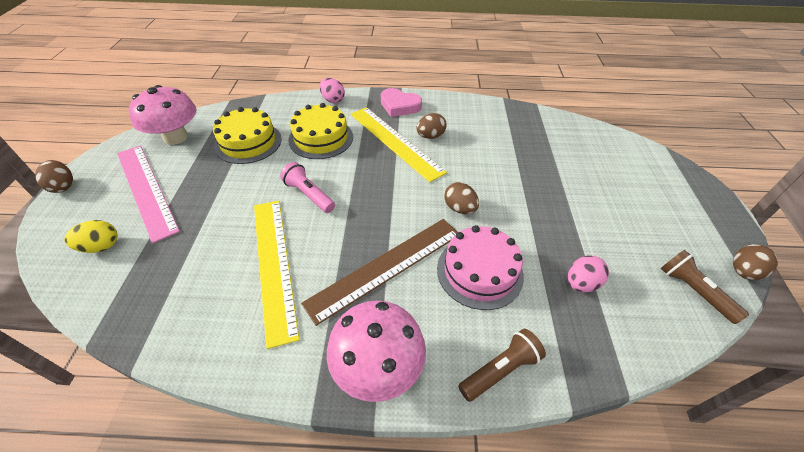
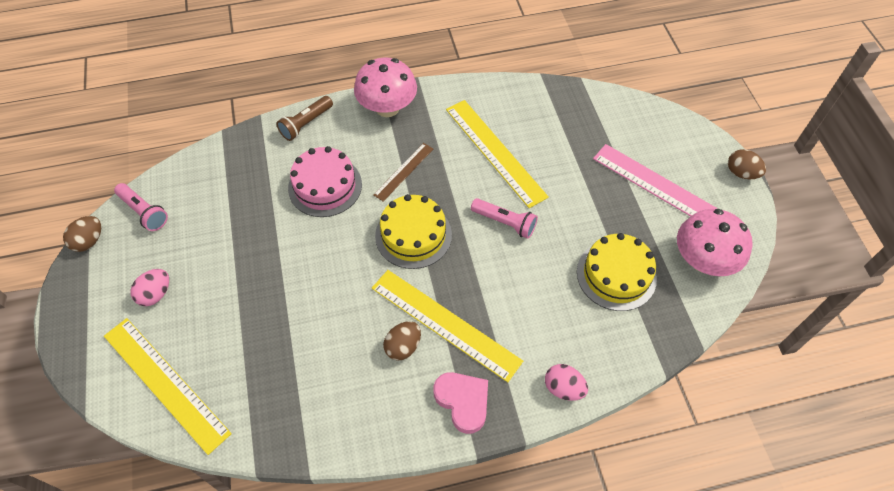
camera: 165 degrees right, 10 degrees up
yellow egg [64,220,118,253] -> none
yellow cake [288,103,353,159] -> yellow cake moved to [375,194,452,269]
brown ruler [301,219,458,326] -> brown ruler [373,143,433,202], size x0.54
pink heart [381,88,422,117] -> pink heart turned 45 degrees clockwise [433,372,488,434]
brown egg [444,182,479,214] -> none
pink egg [568,255,609,292] -> pink egg moved to [130,269,169,306]
brown flashlight [661,250,749,324] -> pink flashlight [114,183,168,231]
none -> yellow ruler [104,318,232,455]

